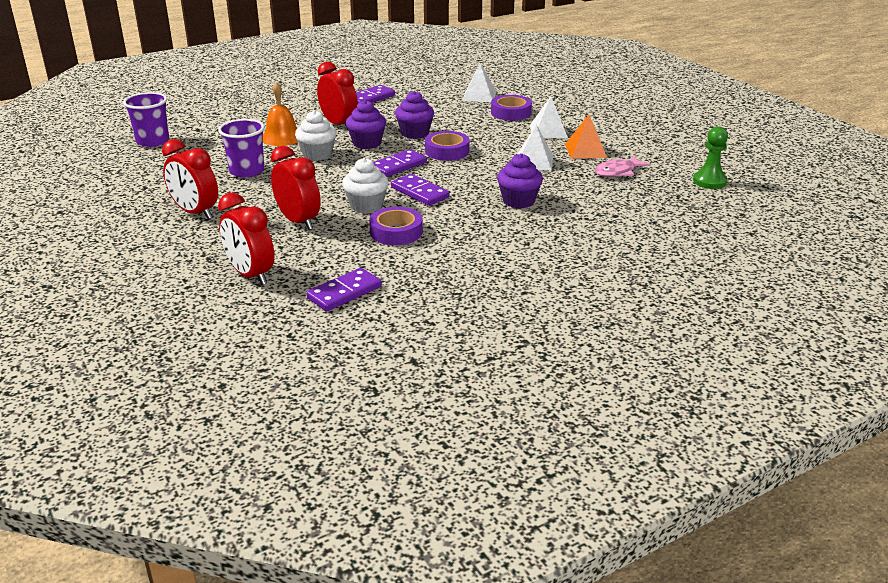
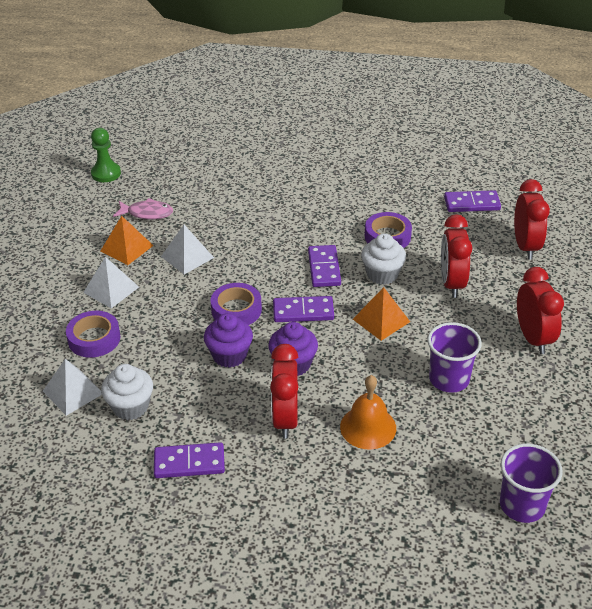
camera: 140 degrees left, 10 degrees up
white cupcake [295,110,337,161] -> white cupcake moved to [101,364,153,420]
purple cupcake [497,153,543,208] -> none
none -> orange pyramid [353,287,410,341]

